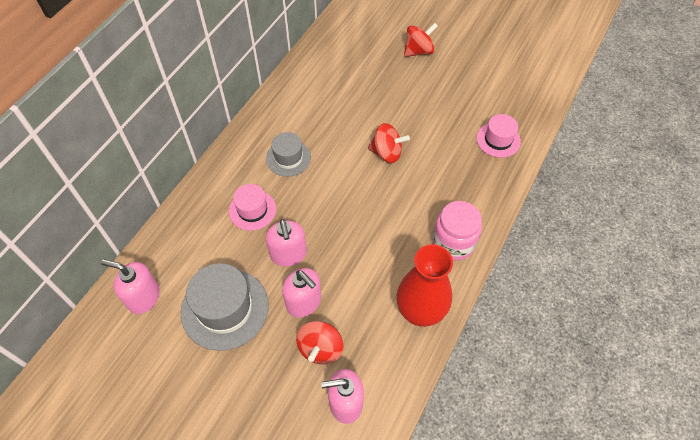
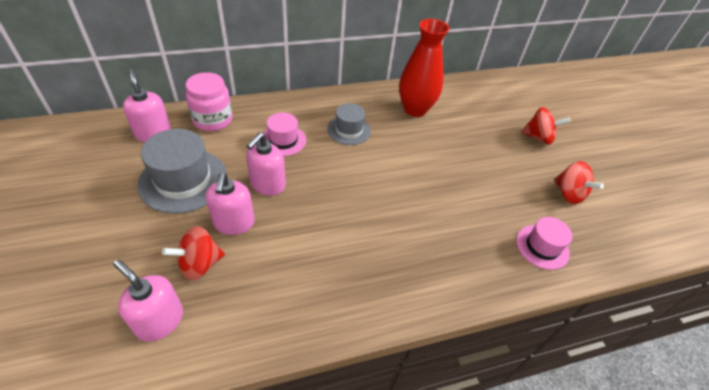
camera: 40 degrees right, 10 degrees down
red spinning top [368,123,410,163] -> red spinning top moved to [554,161,604,204]
red vase [397,244,453,327] -> red vase moved to [399,19,449,117]
pink jar [433,201,482,260] -> pink jar moved to [185,72,233,131]

